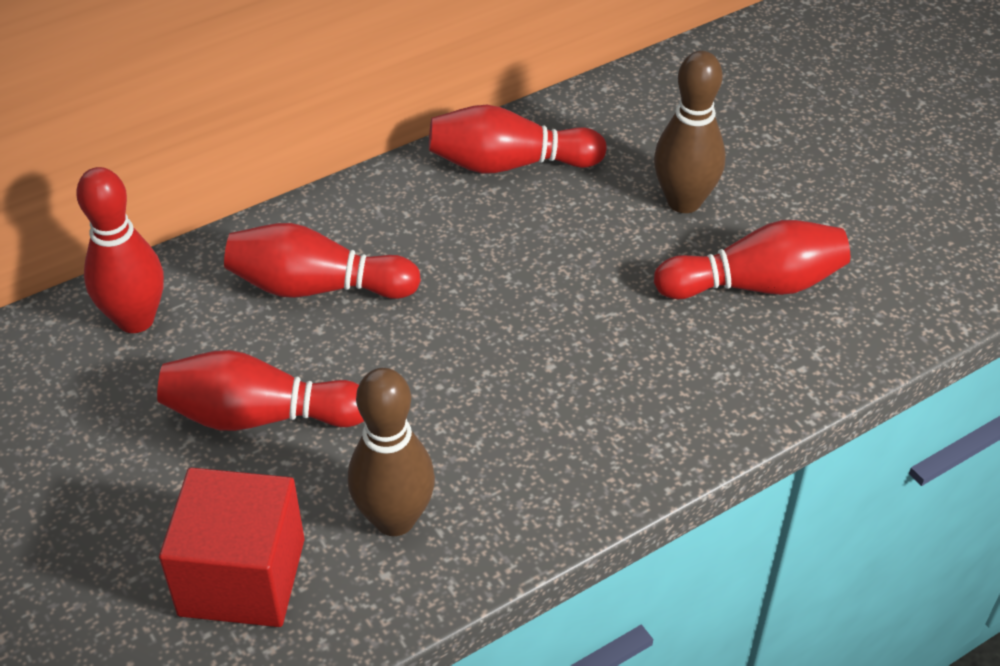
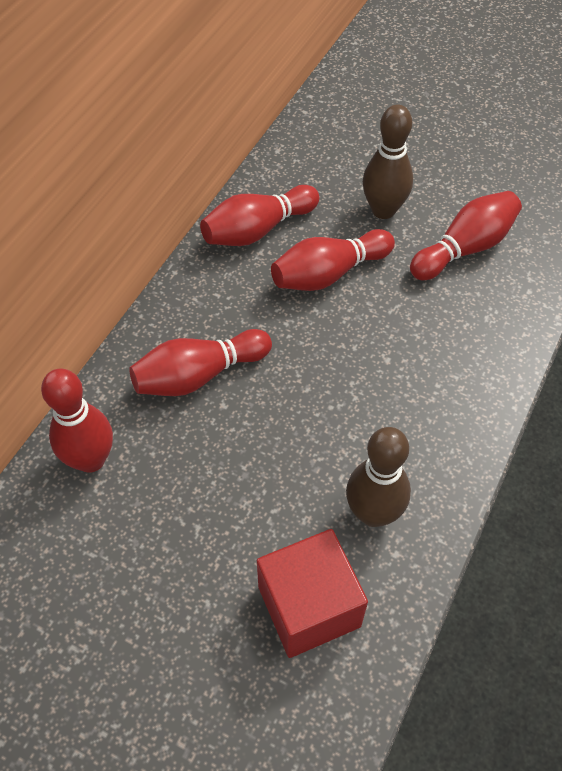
camera: 30 degrees left, 10 degrees up
red bowling pin [157,350,364,431] -> red bowling pin moved to [271,229,395,291]

